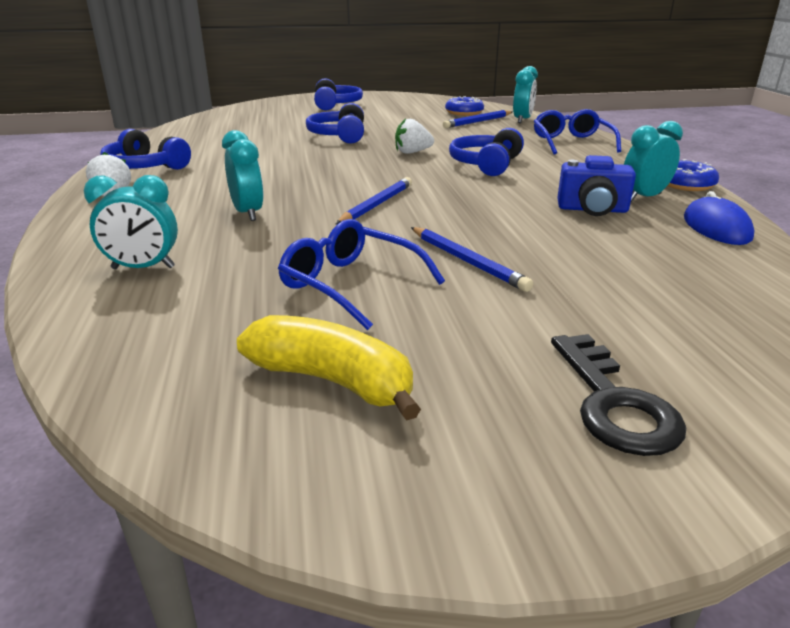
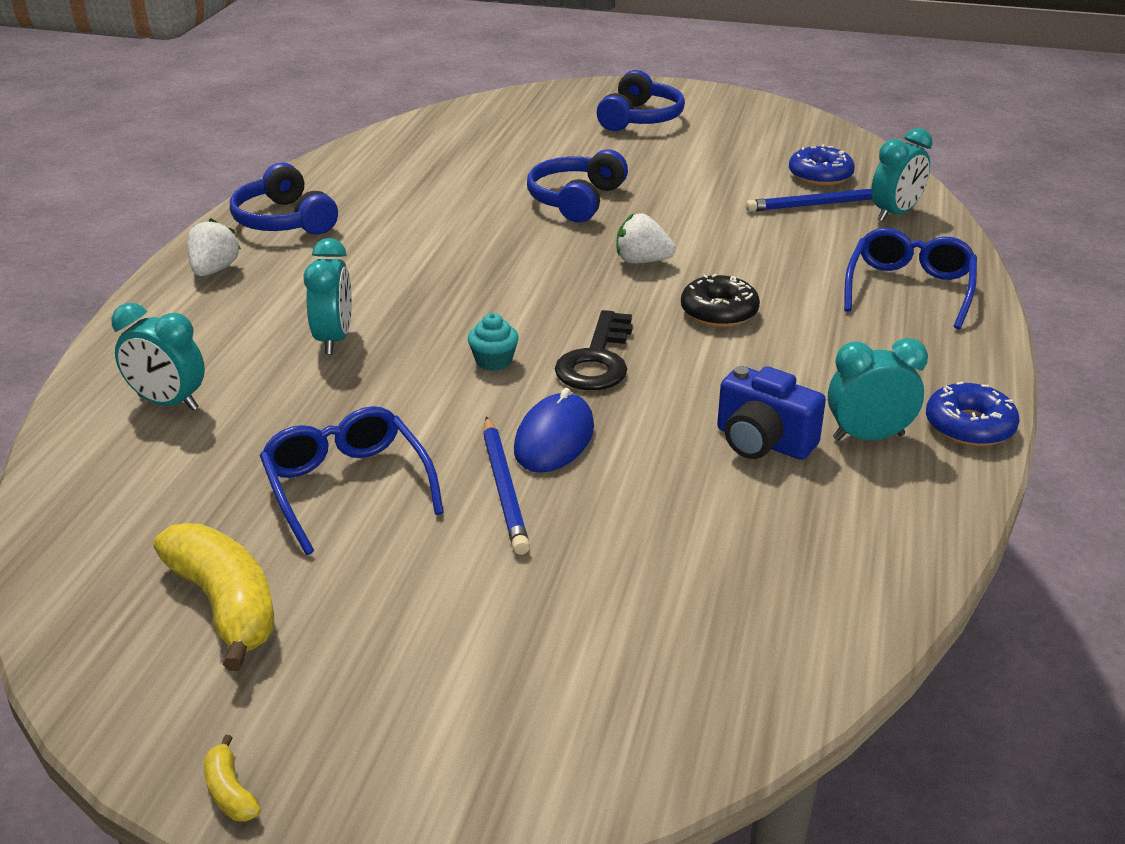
camera: 25 degrees right, 5 degrees up
blue pencil [335,177,412,225] -> turquoise cupcake [468,313,519,371]
blue headphones [449,128,524,176] -> black donut [681,274,760,327]
black key [551,334,686,456] -> black key moved to [554,310,633,390]
blue mouse [684,191,755,245] -> blue mouse moved to [514,388,594,473]
none -> yellow banana [204,735,261,821]

